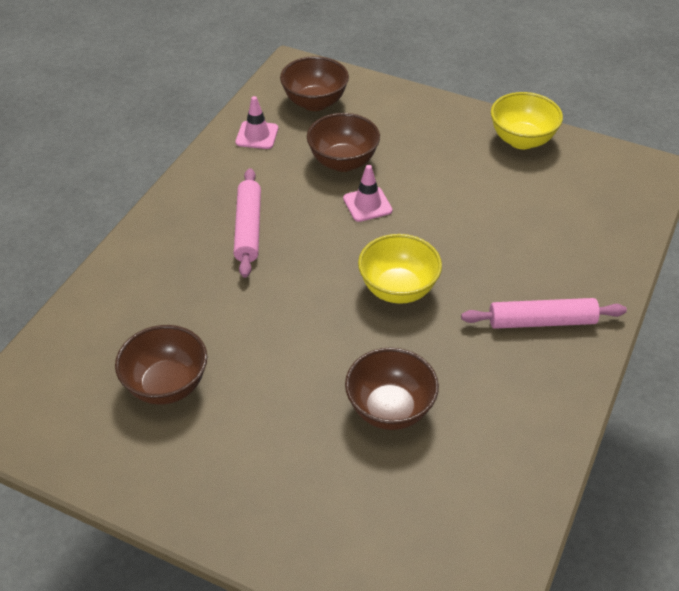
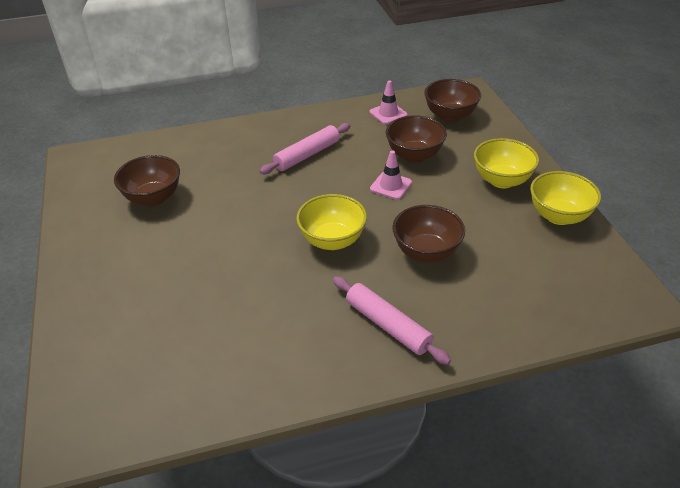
camera: 50 degrees right, 5 degrees down
brown bowl [345,348,439,430] -> brown bowl moved to [392,205,465,263]
none -> yellow bowl [474,138,539,188]

